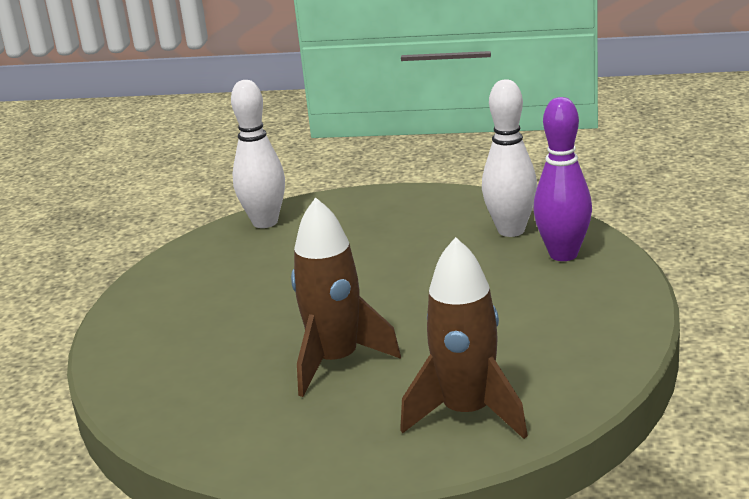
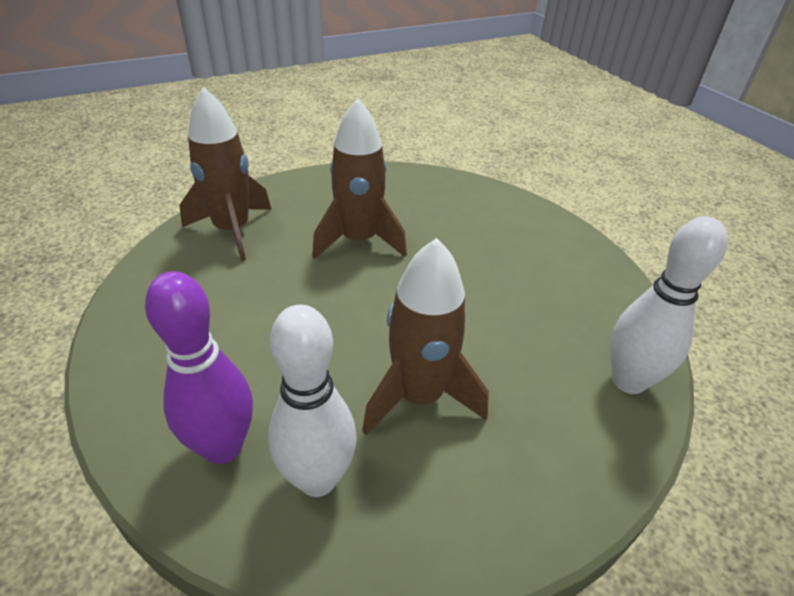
camera: 140 degrees right, 15 degrees up
none -> brown rocket [362,238,489,435]

